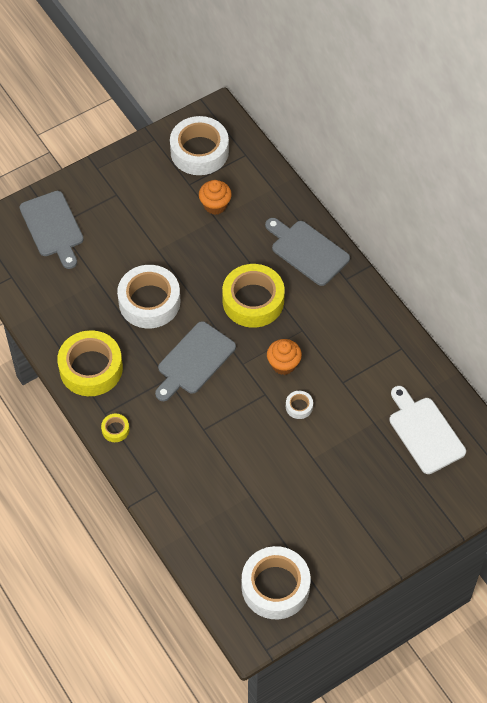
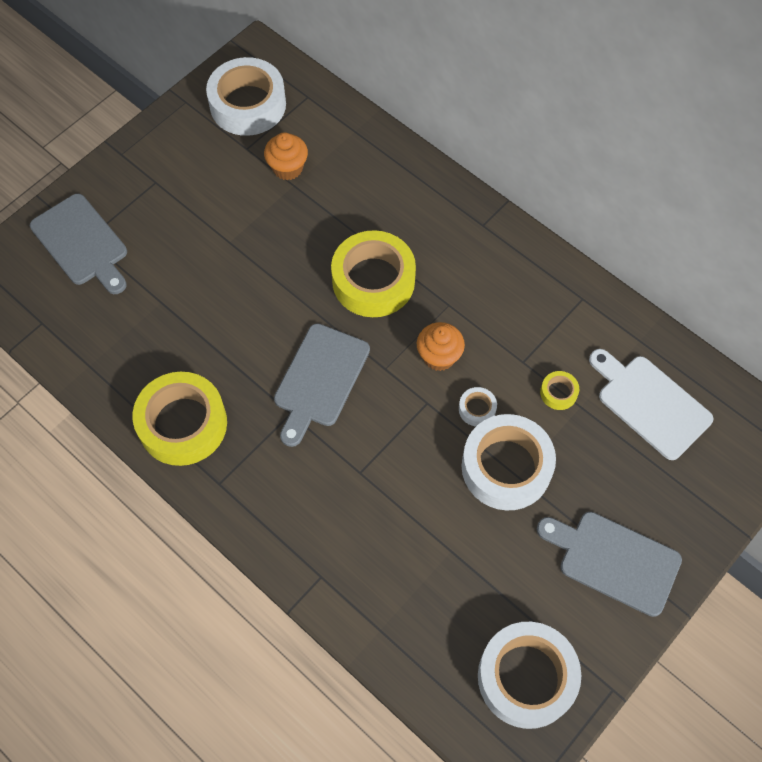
camera: 15 degrees left, 5 degrees up
yellow tape [101,414,129,442] -> yellow tape moved to [540,371,579,410]
white tape [117,265,180,328] -> white tape moved to [462,414,556,510]
grey cutting board [265,218,350,286] -> grey cutting board moved to [537,512,682,617]

